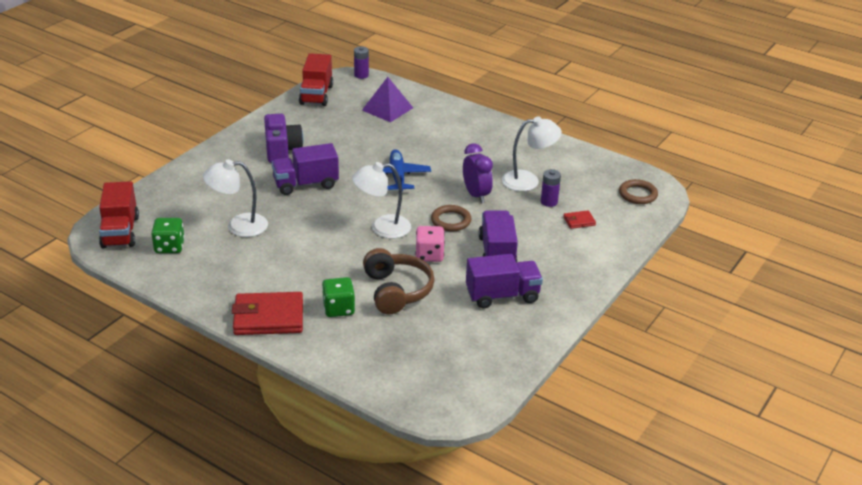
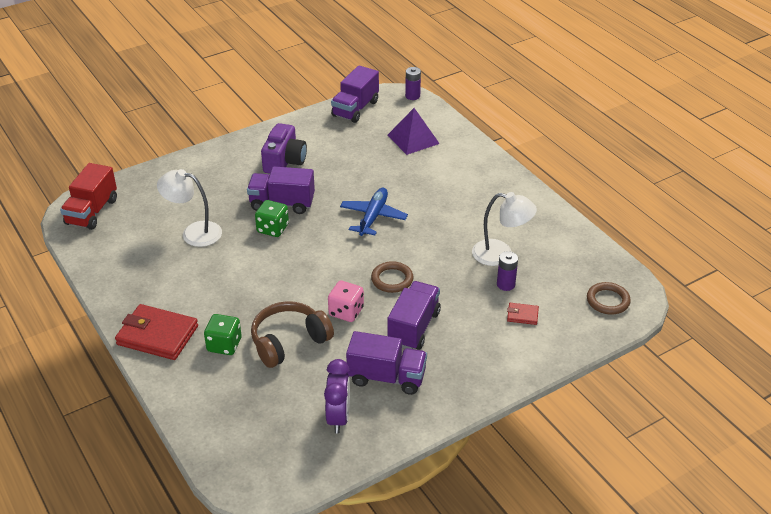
camera: 25 degrees right, 5 degrees up
green dice [151,218,185,253] -> green dice moved to [255,200,289,237]
red truck [299,53,333,106] -> purple truck [331,65,379,123]
white lamp [352,162,411,239] -> none
brown headphones [363,248,435,314] -> brown headphones turned 135 degrees counterclockwise [251,301,334,368]
purple clock [463,143,493,203] -> purple clock moved to [324,359,350,433]

